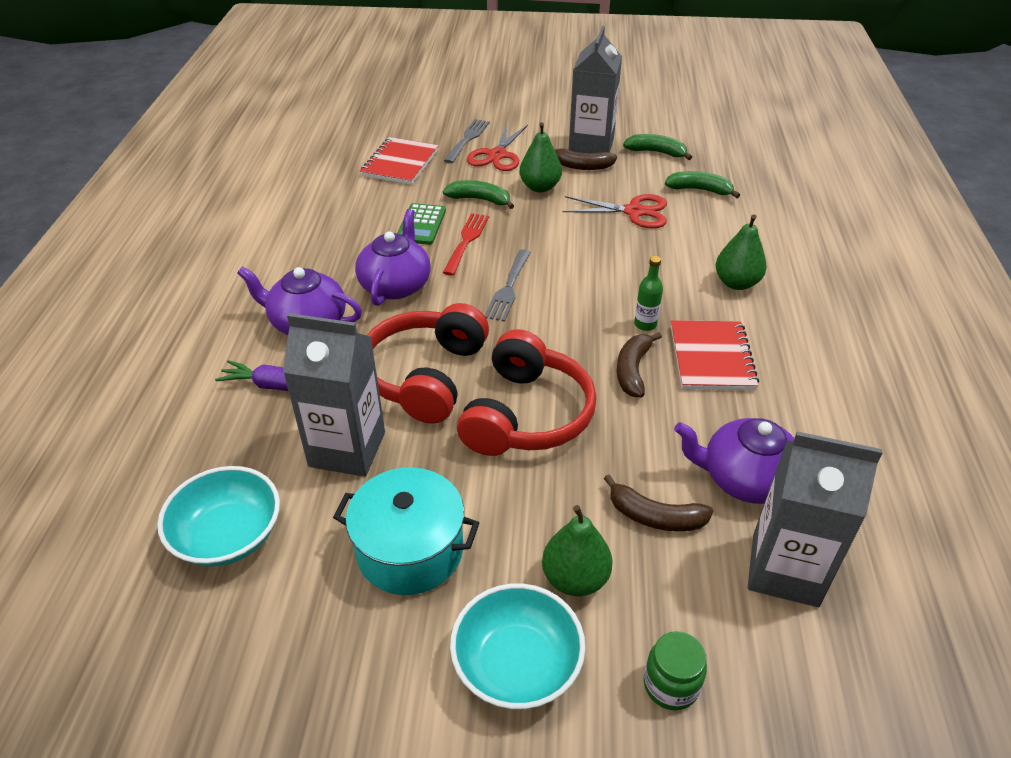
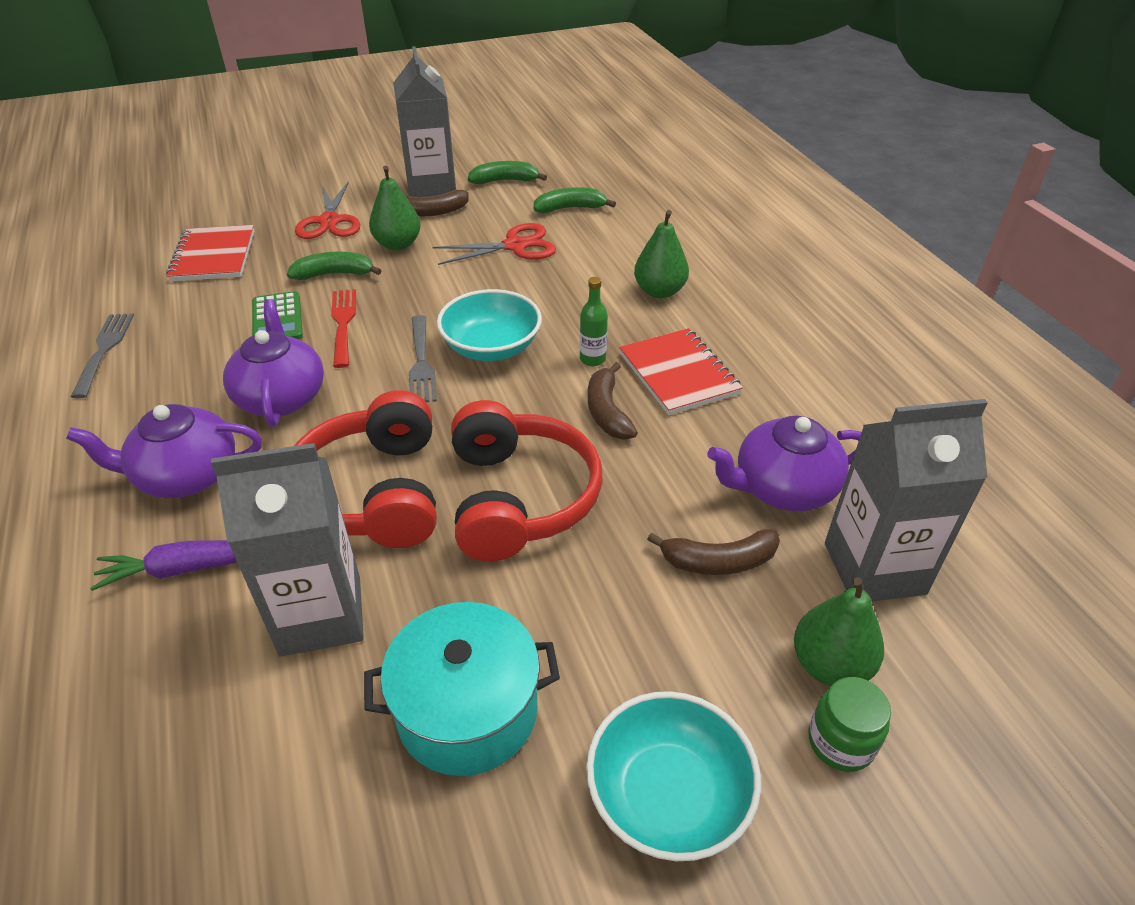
camera: 25 degrees left, 0 degrees up
turquoise bowl [157,466,280,566] -> turquoise bowl moved to [437,289,542,361]
grey fork [444,119,490,163] -> grey fork moved to [71,313,134,398]
green pear [542,505,613,596] -> green pear moved to [794,577,884,686]

